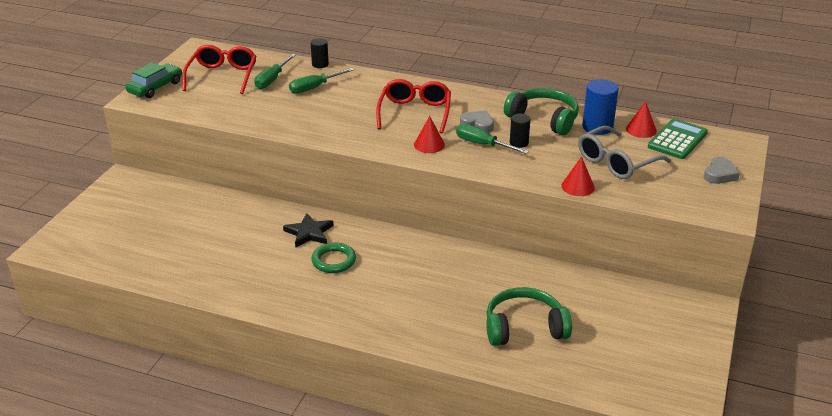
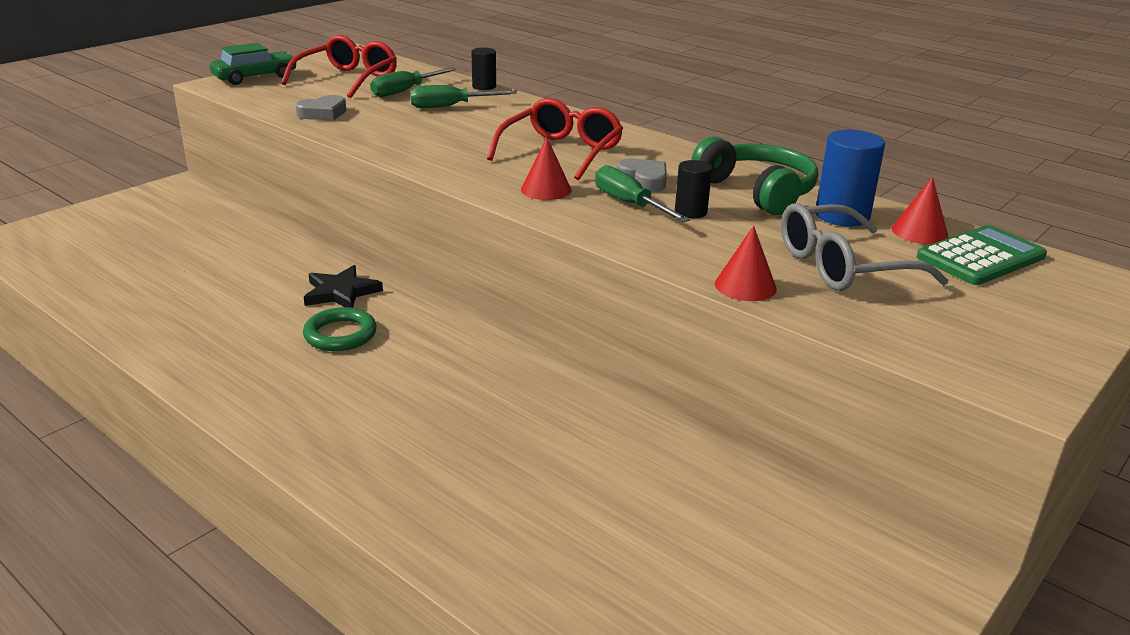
camera: 20 degrees right, 5 degrees down
green headphones [486,287,572,346] -> none
grey heart [704,157,740,184] -> grey heart moved to [295,95,346,121]

